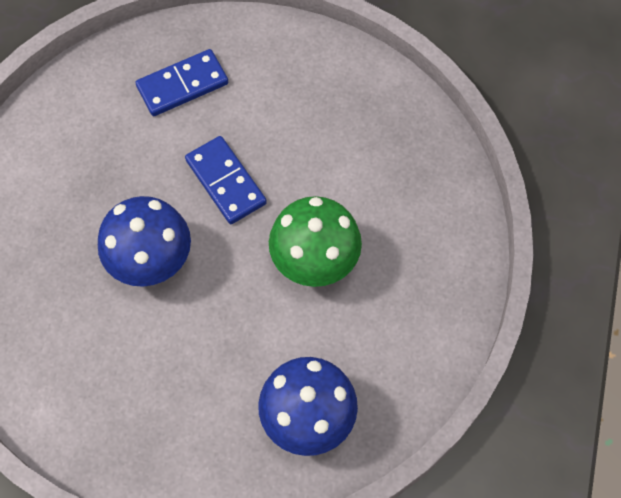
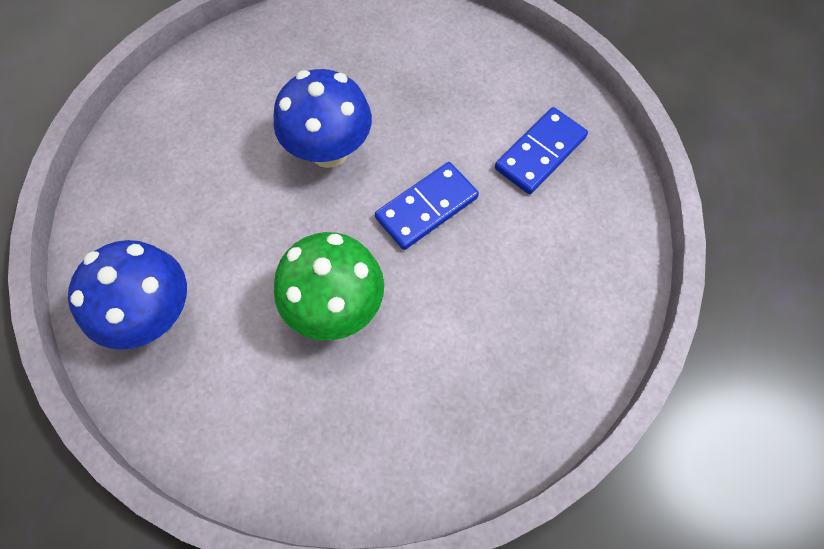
camera: 85 degrees right, 0 degrees up
blue domino [135,49,228,116] -> blue domino turned 75 degrees clockwise [495,107,588,194]

